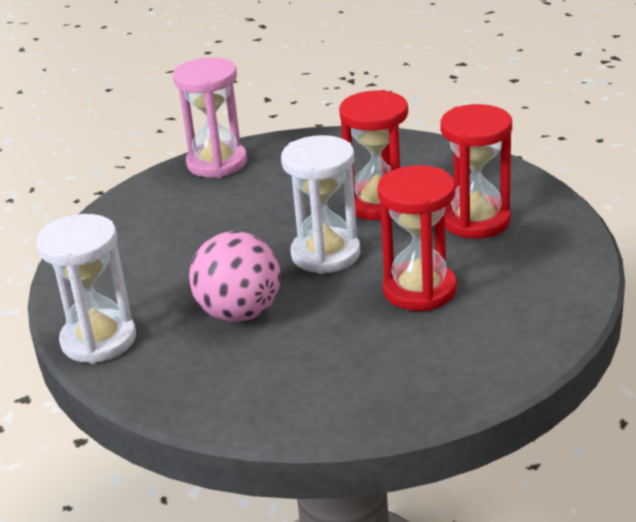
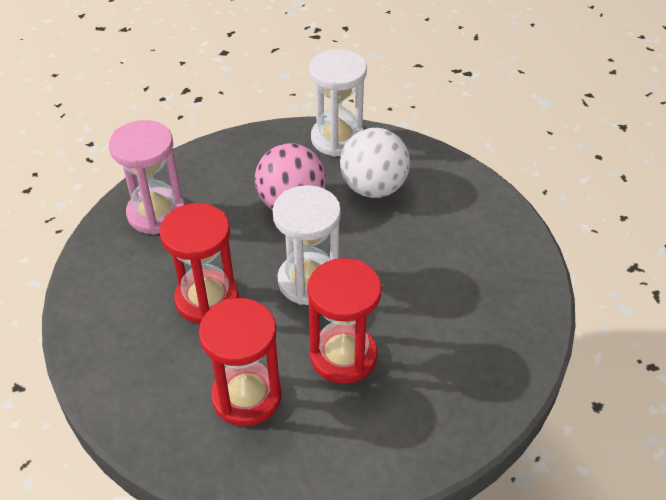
camera: 125 degrees right, 15 degrees up
pink hourglass [173,57,247,178] -> pink hourglass moved to [109,120,185,235]
none -> white ball [340,128,410,198]

